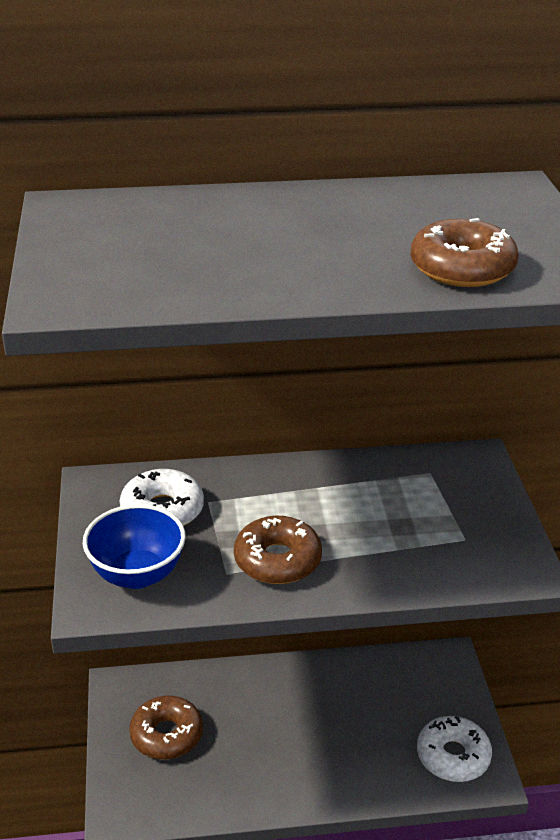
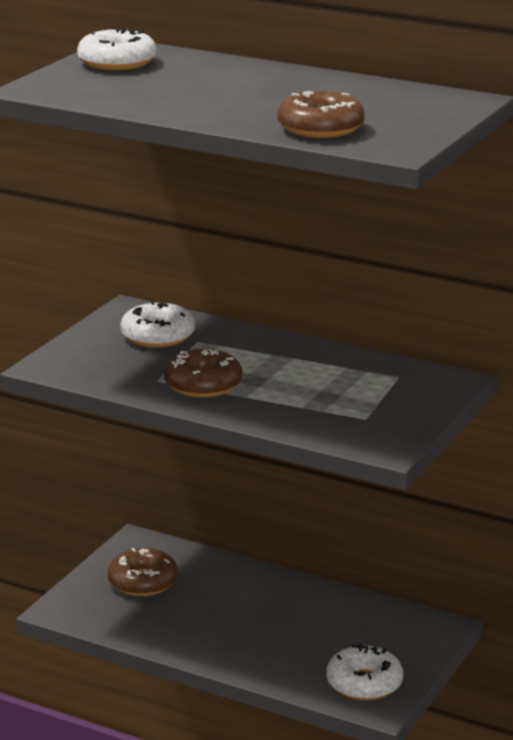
camera: 35 degrees right, 10 degrees down
blue bowl [83,504,186,589] -> none
none -> white donut [77,27,156,70]

